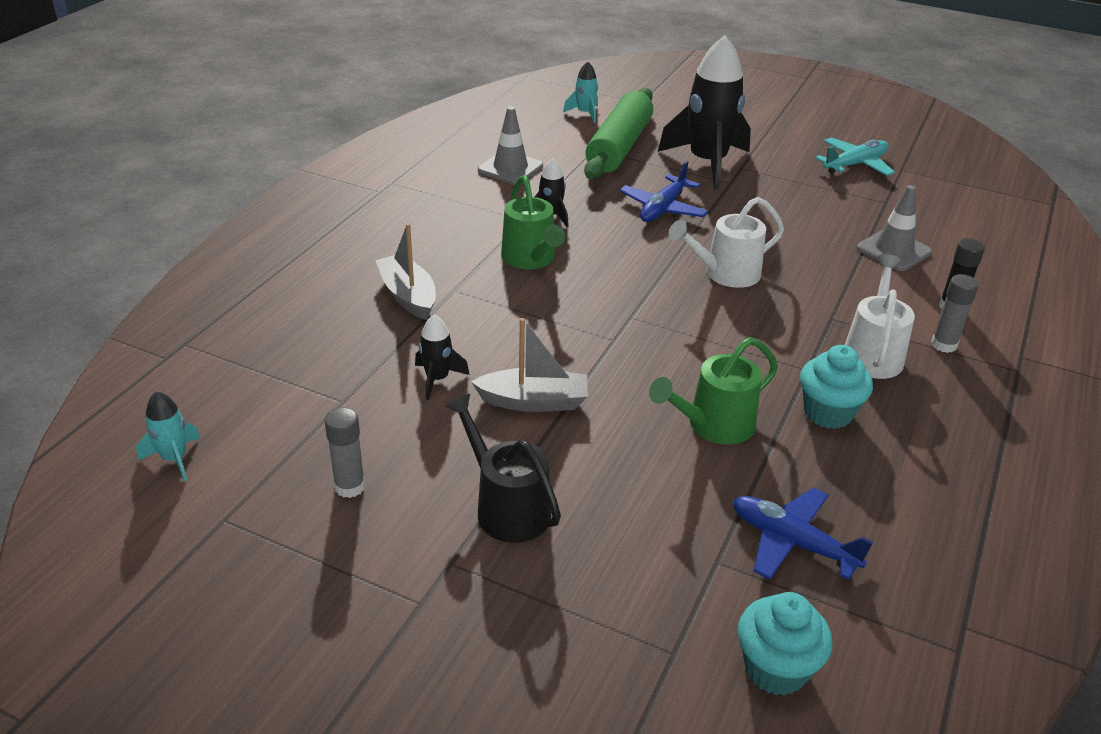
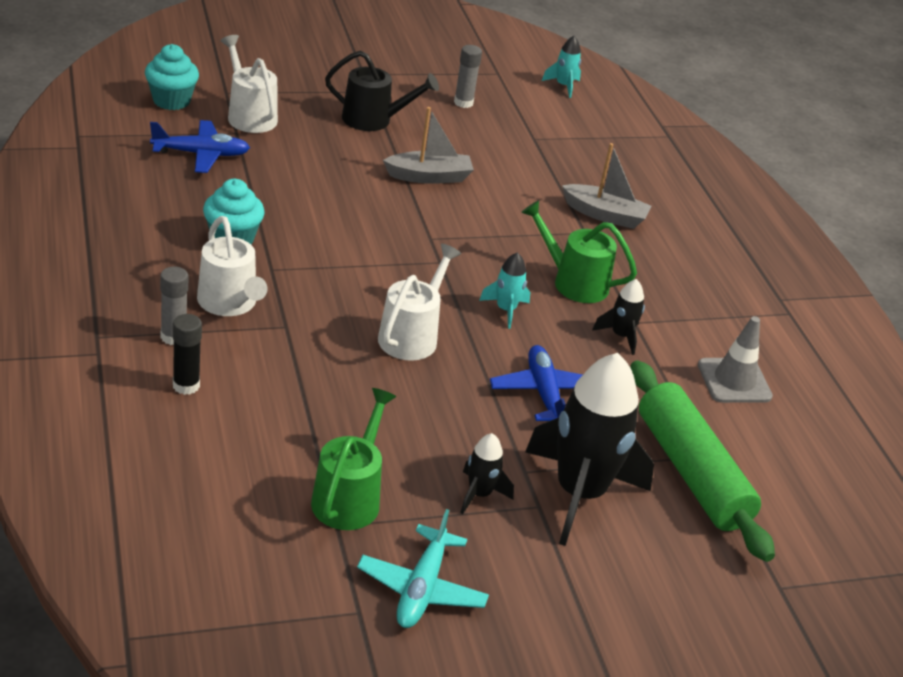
camera: 135 degrees right, 0 degrees up
black rocket [415,314,470,400] -> black rocket moved to [460,433,514,514]
grey boat [471,318,588,412] -> grey boat turned 150 degrees counterclockwise [383,107,474,184]
turquoise rocket [563,61,598,123] -> turquoise rocket moved to [479,252,530,329]
green watering can [649,337,778,445] -> green watering can moved to [311,388,397,530]
grey traffic cone [857,185,932,271] -> none
none -> white watering can [221,35,278,133]

